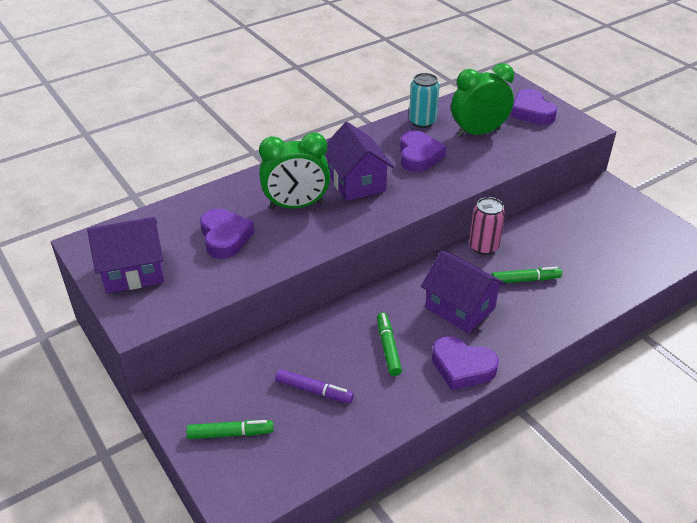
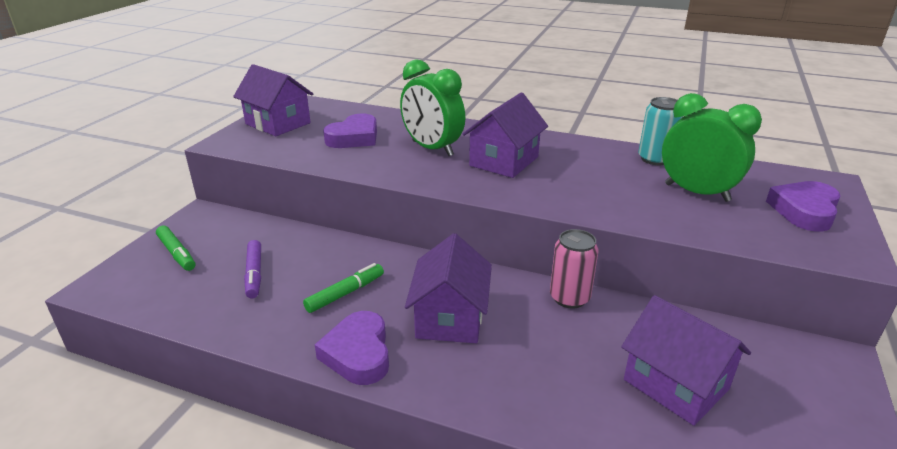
camera: 55 degrees right, 10 degrees down
purple heart [400,130,446,172] -> none
green marker [492,267,562,284] -> none
none -> purple house [621,295,751,426]

